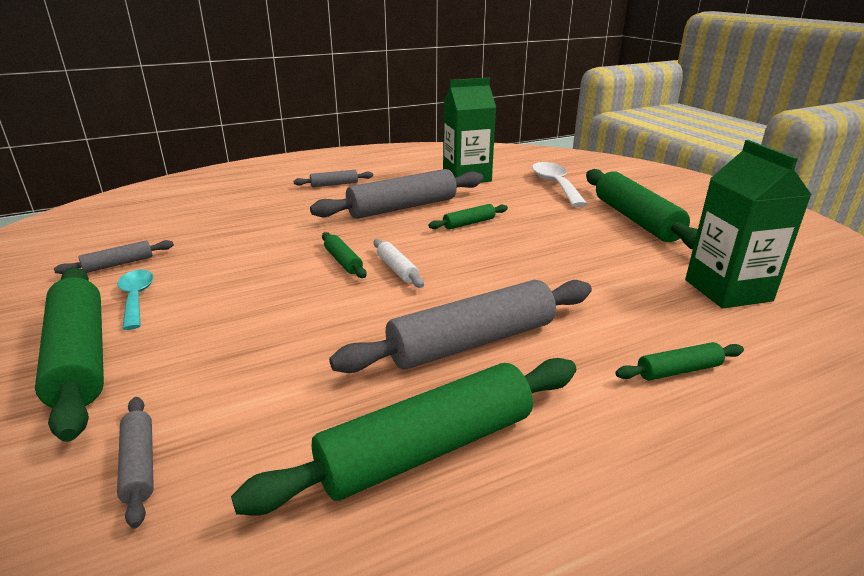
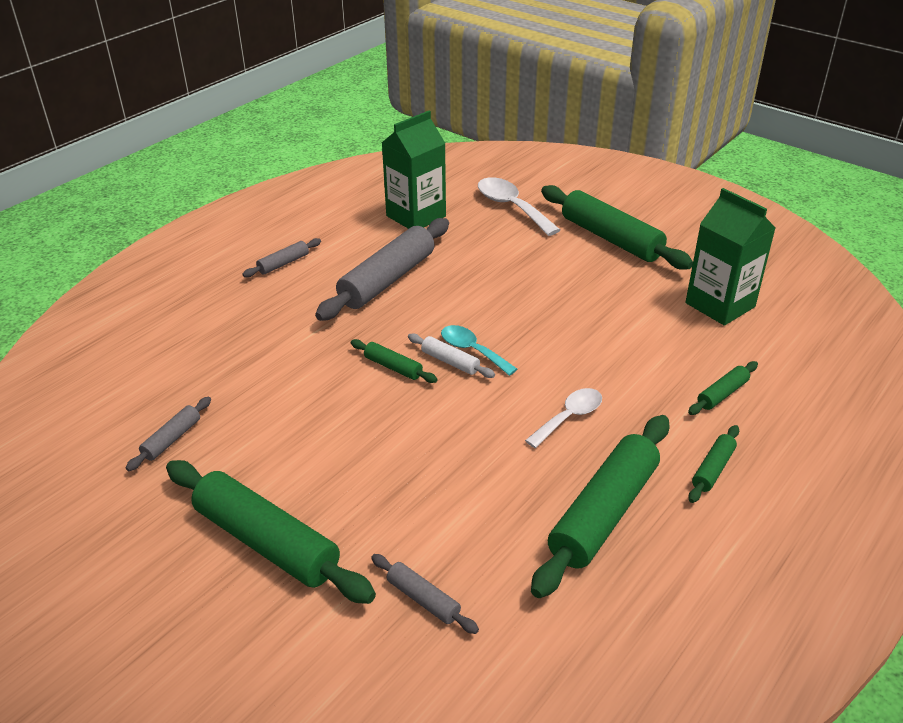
camera: 25 degrees left, 10 degrees up
turquoise spoon [117,270,154,330] -> turquoise spoon moved to [441,325,517,376]
grey rolling pin [329,280,592,373] -> white spoon [525,388,602,448]
green rolling pin [428,204,508,230] -> green rolling pin moved to [688,425,739,503]

